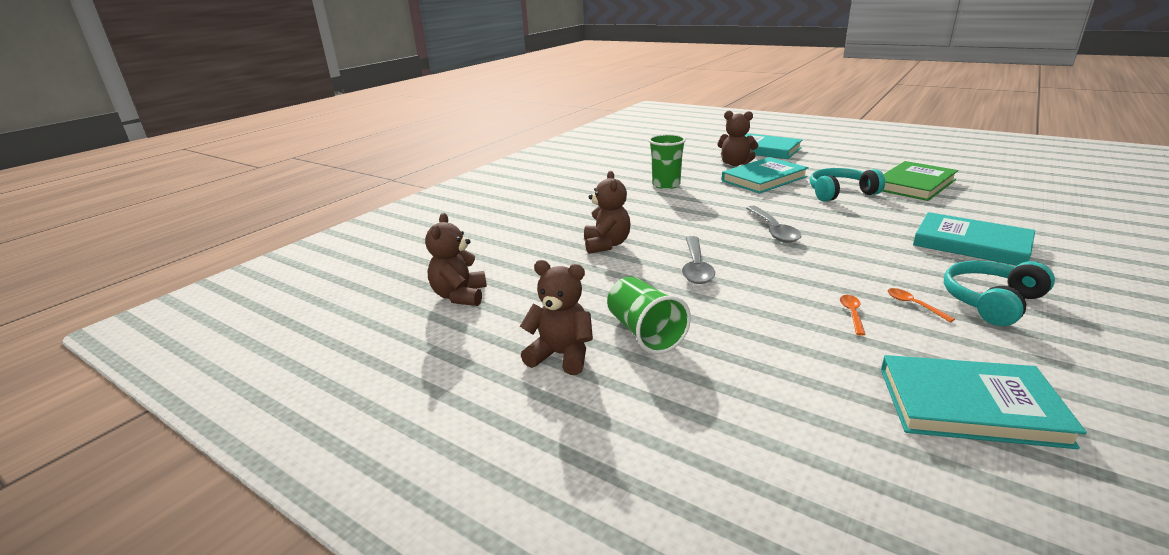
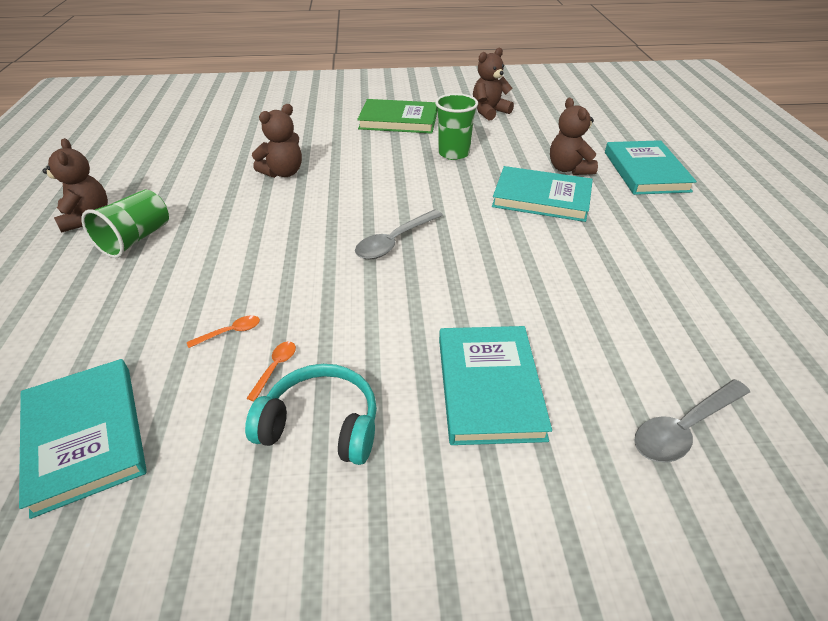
camera: 50 degrees right, 15 degrees up
brown teddy bear [425,213,487,306] -> brown teddy bear moved to [473,48,514,120]
grey spoon [682,236,715,284] -> grey spoon moved to [634,379,750,463]
turquoise headphones [810,168,885,202] -> none
green book [882,161,958,201] -> green book moved to [357,99,437,134]

